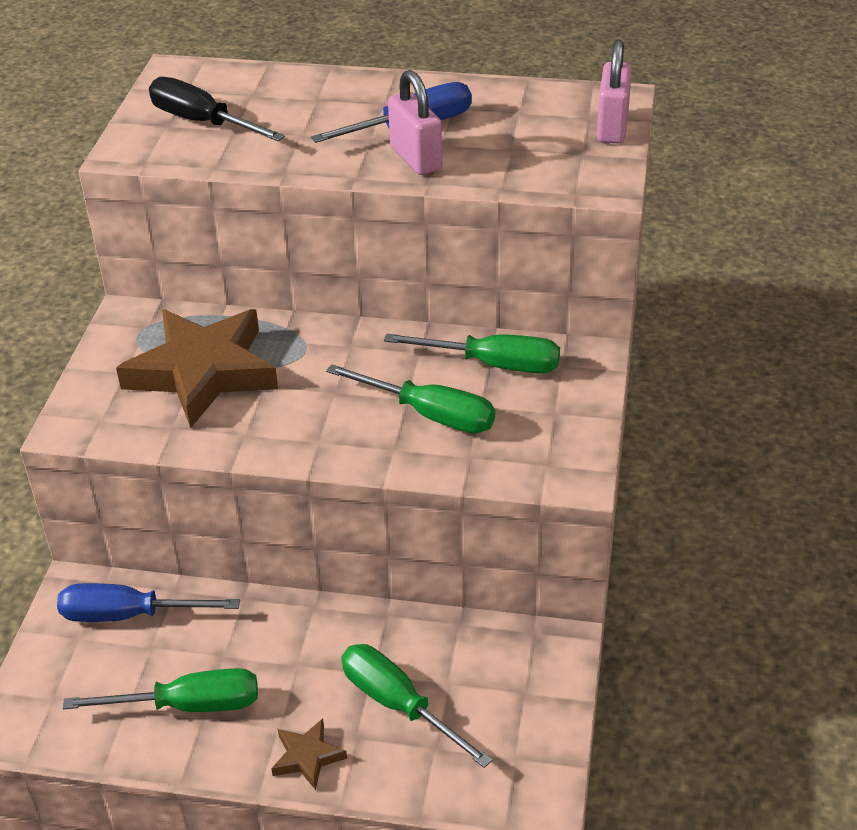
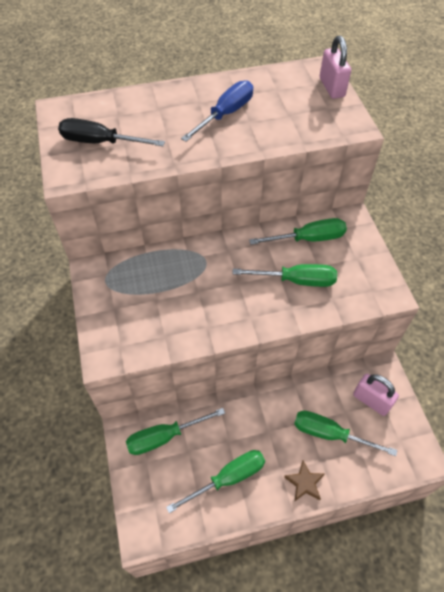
camera: 25 degrees left, 15 degrees up
blue screwdriver [57,583,240,622] -> green screwdriver [126,408,225,455]
brown star [116,309,278,428] -> none
pink padlock [388,70,442,175] -> pink padlock moved to [353,374,399,416]

